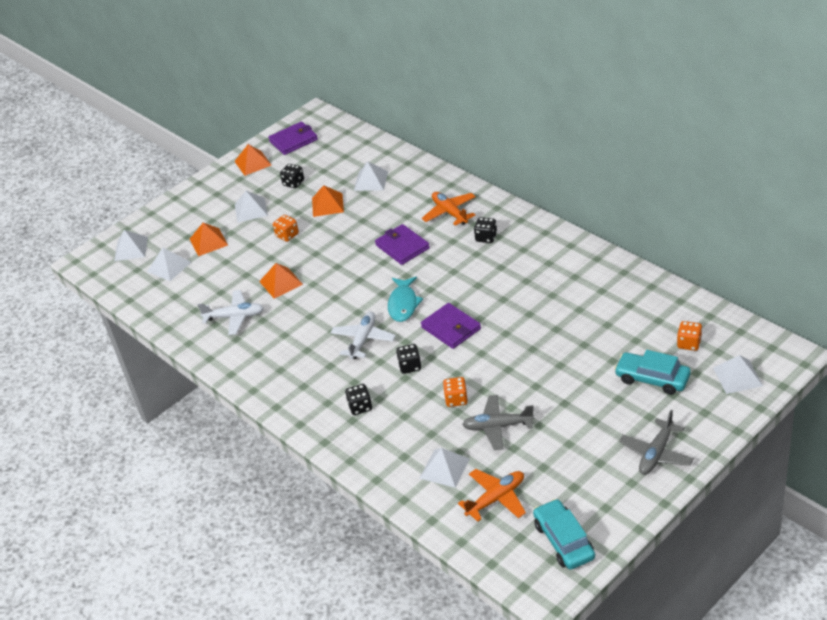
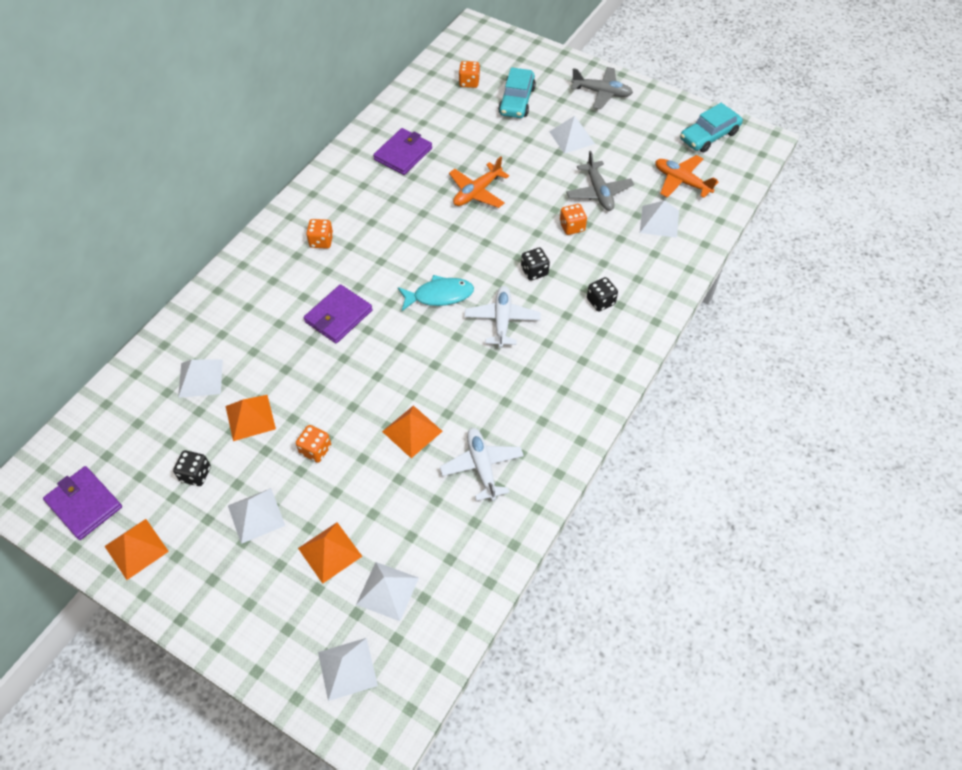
camera: 110 degrees left, 15 degrees up
white plane [330,312,396,359] -> white plane turned 90 degrees clockwise [464,286,541,348]
purple wallet [421,303,481,349] -> purple wallet moved to [373,128,432,175]
orange plane [422,192,476,226] -> orange plane moved to [449,157,509,208]
black dice [474,217,497,243] -> orange dice [306,219,333,249]
white pyramid [713,355,763,394] -> white pyramid moved to [549,116,595,154]

